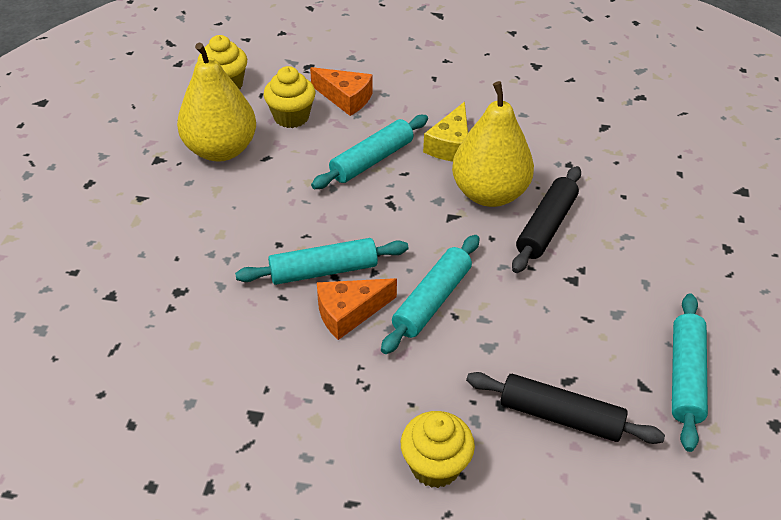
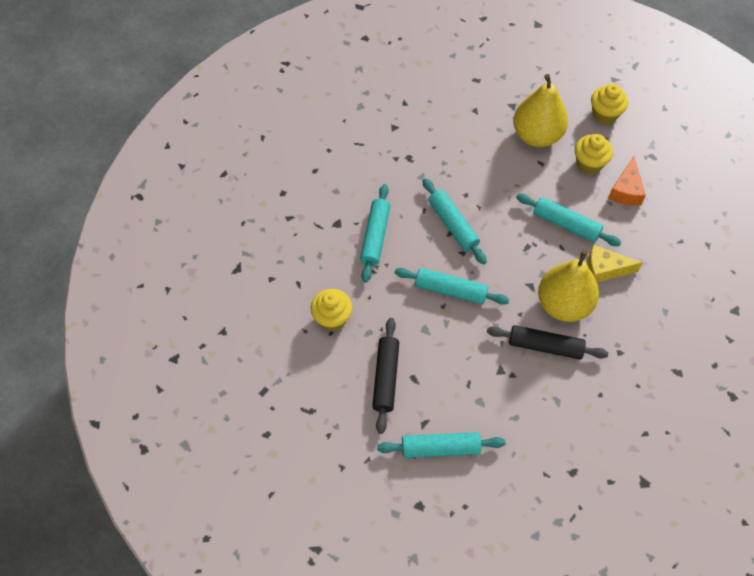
camera: 75 degrees right, 15 degrees up
orange cheese [317,278,397,340] -> none
none -> turquoise rolling pin [360,184,390,283]

